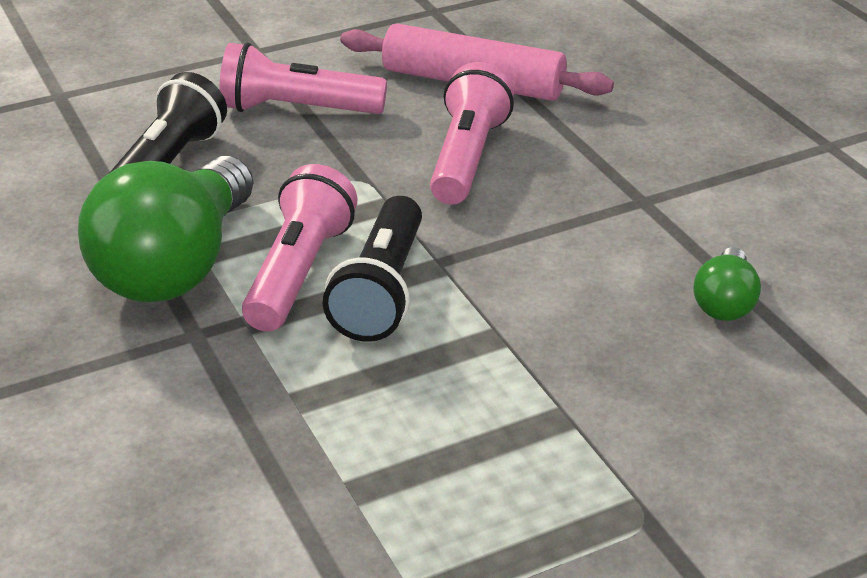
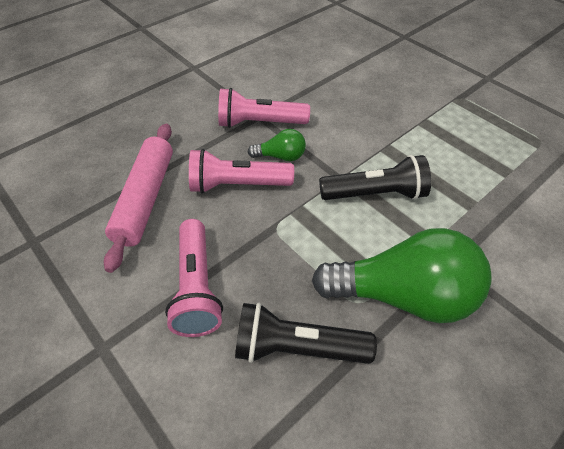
camera: 105 degrees left, 15 degrees up
pink flashlight [242,164,358,332] -> pink flashlight moved to [218,88,310,128]
green light bulb [693,247,761,321] -> green light bulb moved to [247,129,306,161]

